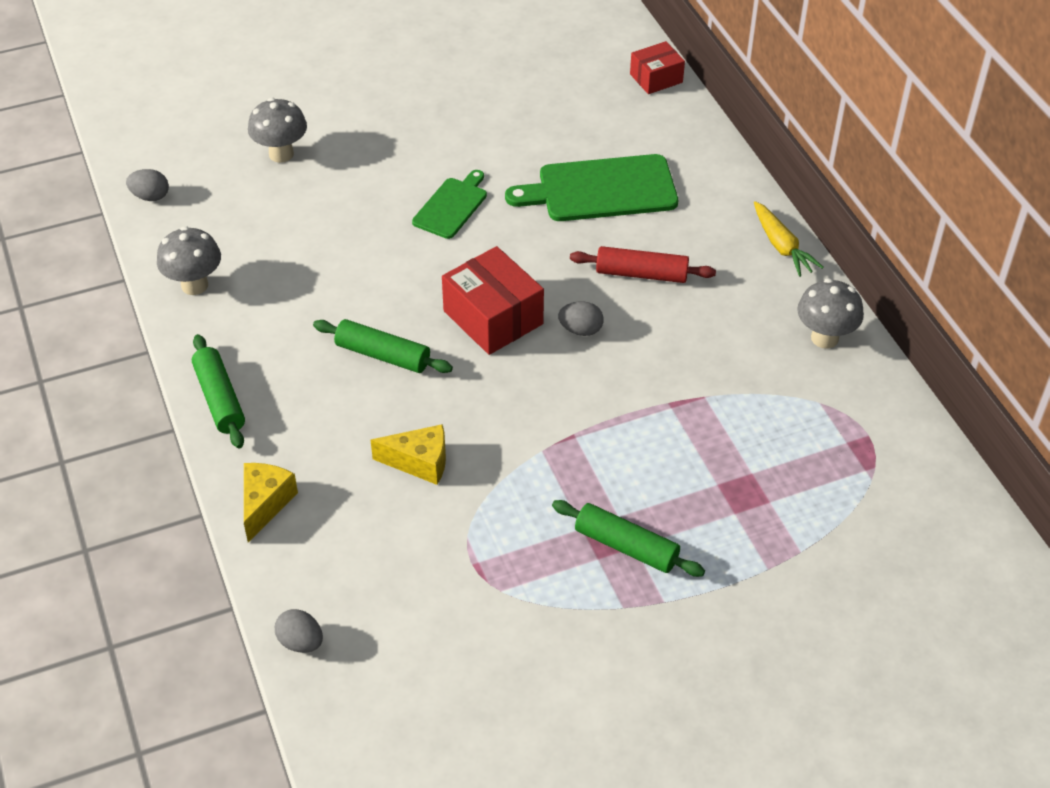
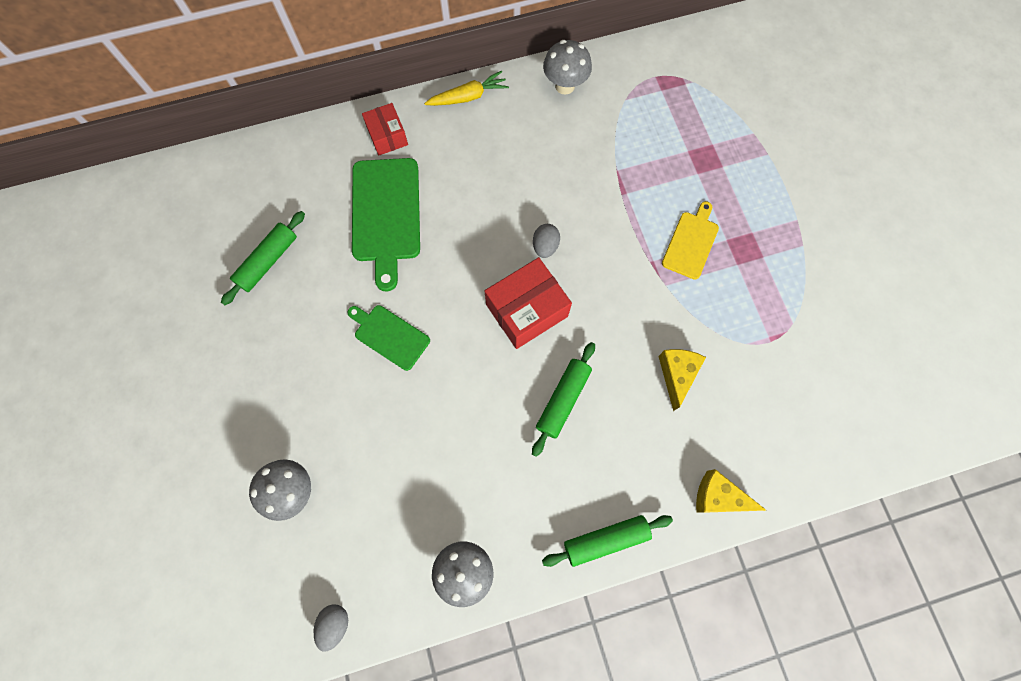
camera: 85 degrees left, 25 degrees up
grey egg [275,609,323,653] -> none
green rolling pin [552,500,705,577] -> green rolling pin moved to [221,211,305,305]
red rolling pin [570,246,716,283] -> none
red box [630,41,685,94] -> red box moved to [362,103,408,155]
none -> yellow cutting board [662,201,719,280]

